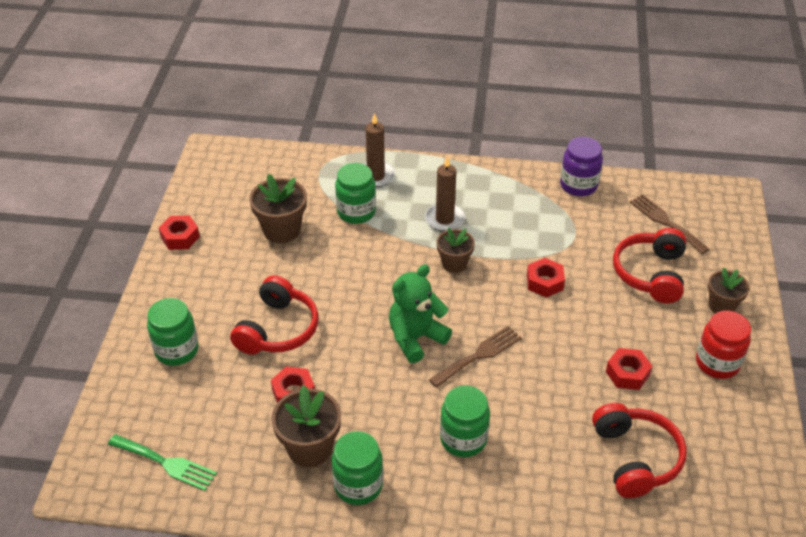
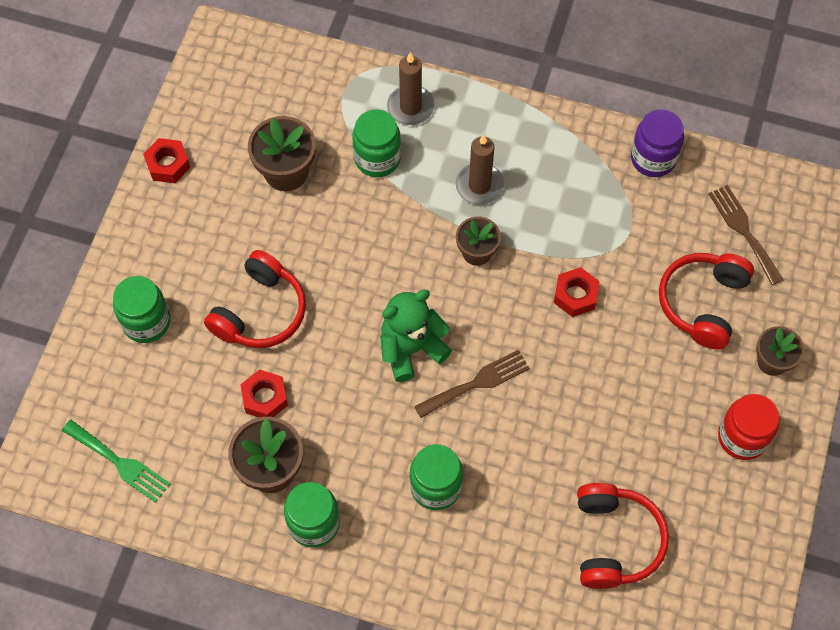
camera: 10 degrees right, 20 degrees up
red nut [606,348,652,390] -> none

